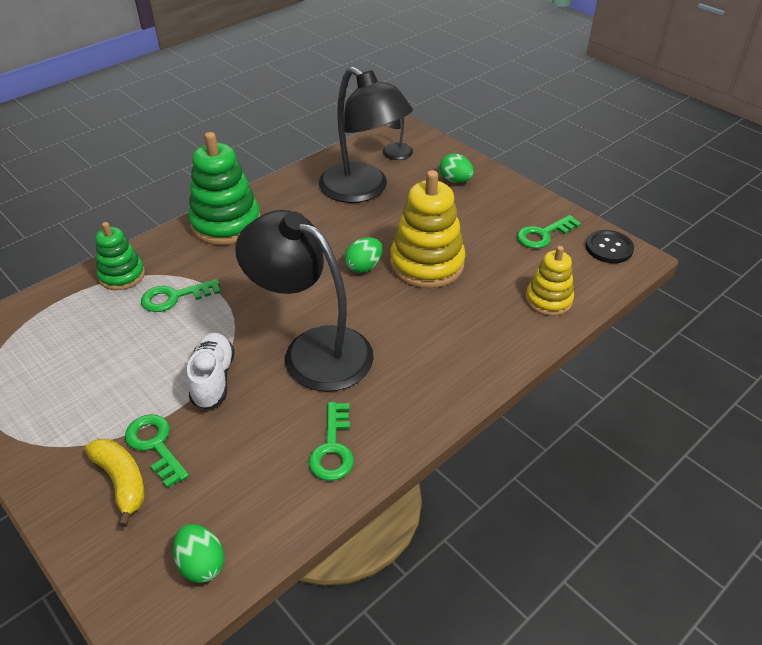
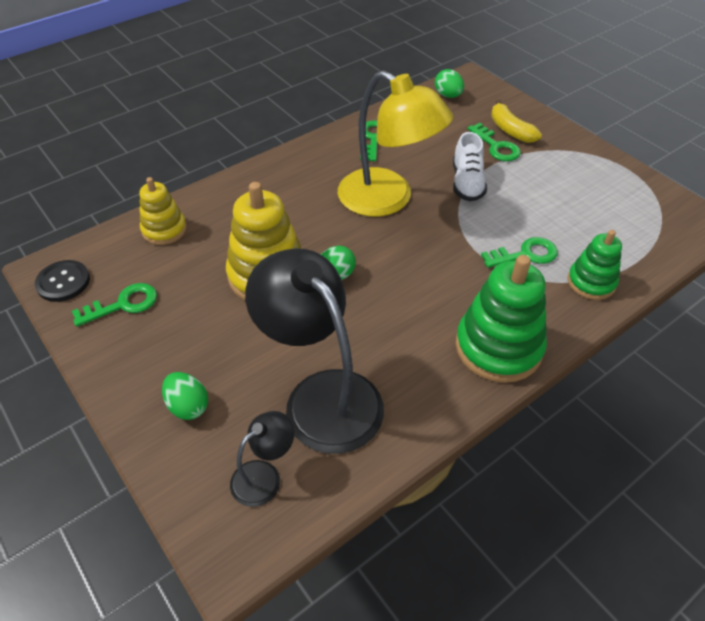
camera: 175 degrees left, 5 degrees up
black lamp [235,210,374,392] -> yellow lamp [338,71,453,217]

